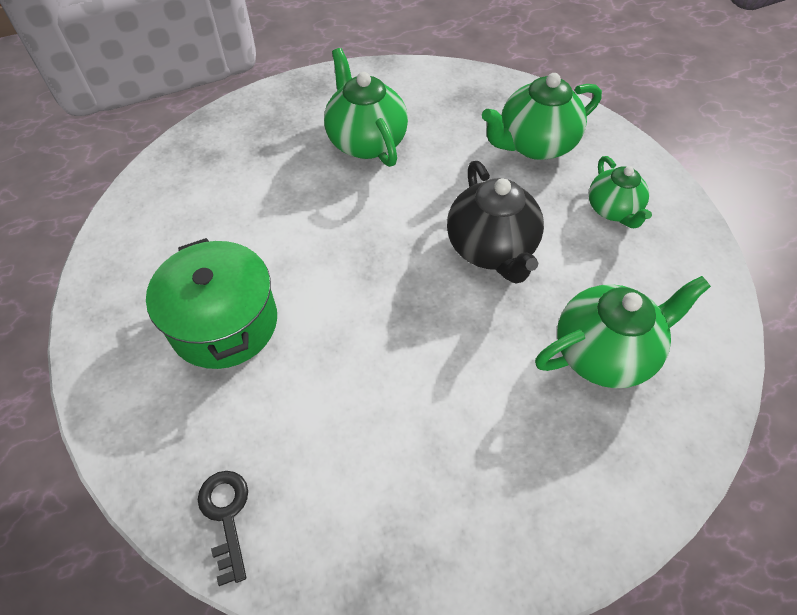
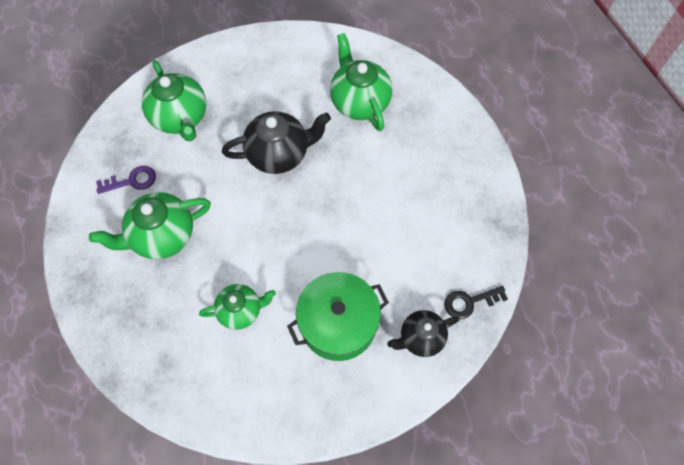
camera: 90 degrees left, 10 degrees up
green teapot [589,156,652,228] -> green teapot moved to [199,284,276,330]
none -> purple key [96,166,156,194]
none -> black teapot [387,310,460,357]

